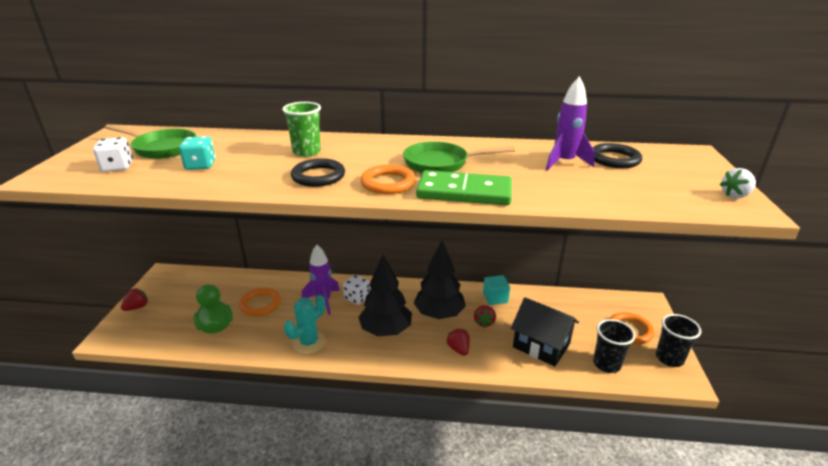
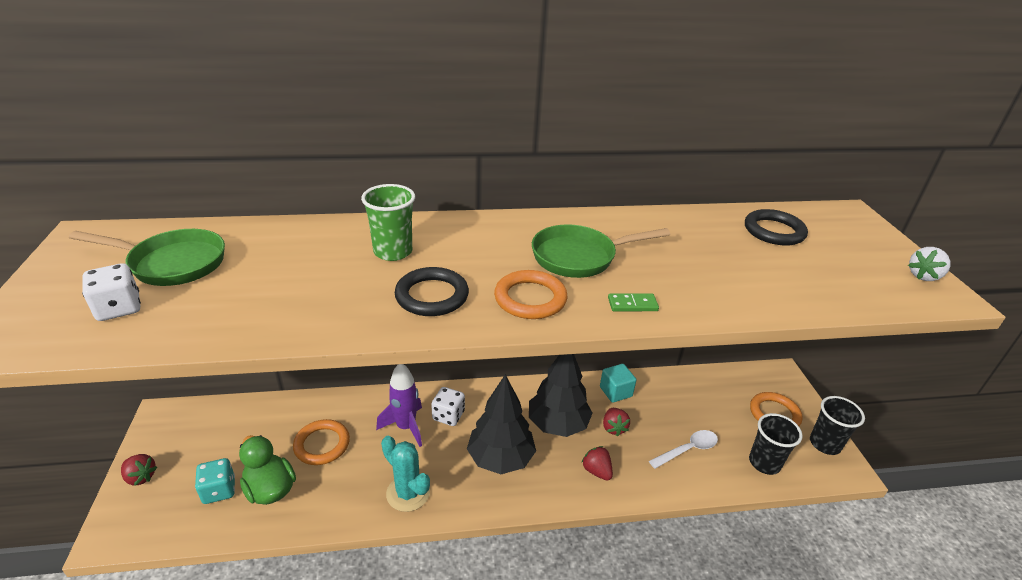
camera: 15 degrees left, 5 degrees up
red strawberry [121,288,148,311] -> red strawberry turned 90 degrees clockwise [121,454,157,486]
turquoise dice [179,136,215,170] -> turquoise dice moved to [195,458,235,504]
turquoise cactus [284,295,326,354] -> turquoise cactus turned 75 degrees counterclockwise [381,436,430,512]
green domino [416,170,512,206] -> green domino [608,293,659,311], size x0.40
black house [511,297,579,366] -> white spoon [649,430,718,469]
purple rocket [546,76,595,170] -> none

